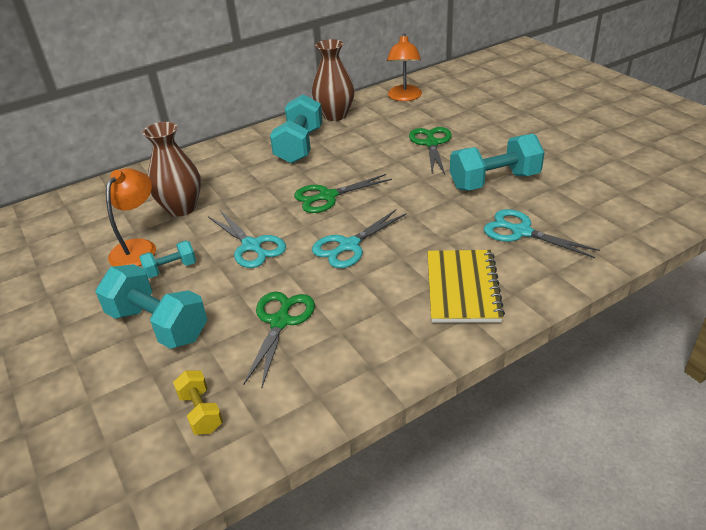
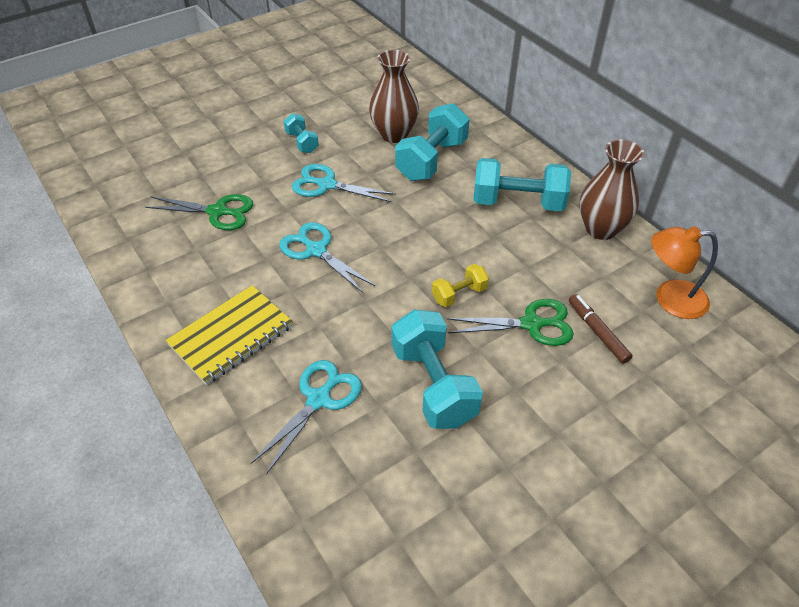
camera: 85 degrees right, 10 degrees up
turquoise dumbbell [95,264,207,349] -> turquoise dumbbell moved to [395,103,470,181]
orange lamp [106,168,156,266] -> none
yellow dumbbell [173,371,223,435] -> yellow dumbbell moved to [432,264,489,307]
turquoise scissors [208,210,286,268] -> turquoise scissors turned 60 degrees clockwise [292,164,396,202]
green scissors [294,174,392,213] -> none
yellow notebook [427,250,505,323] -> yellow notebook turned 45 degrees counterclockwise [166,285,293,385]
none -> brown marker [569,294,633,364]

